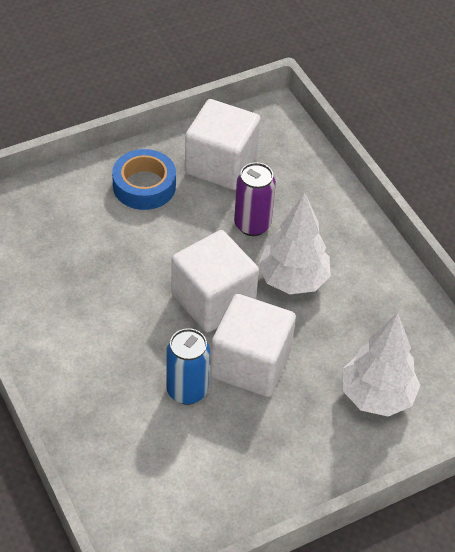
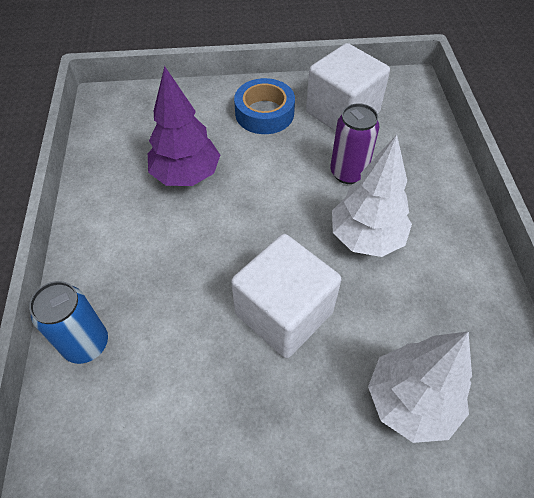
camera: 25 degrees right, 5 degrees up
blue can [166,328,210,405] -> blue can moved to [29,281,108,364]
white cube [171,230,259,333] -> none
none -> purple tree [148,66,220,186]

